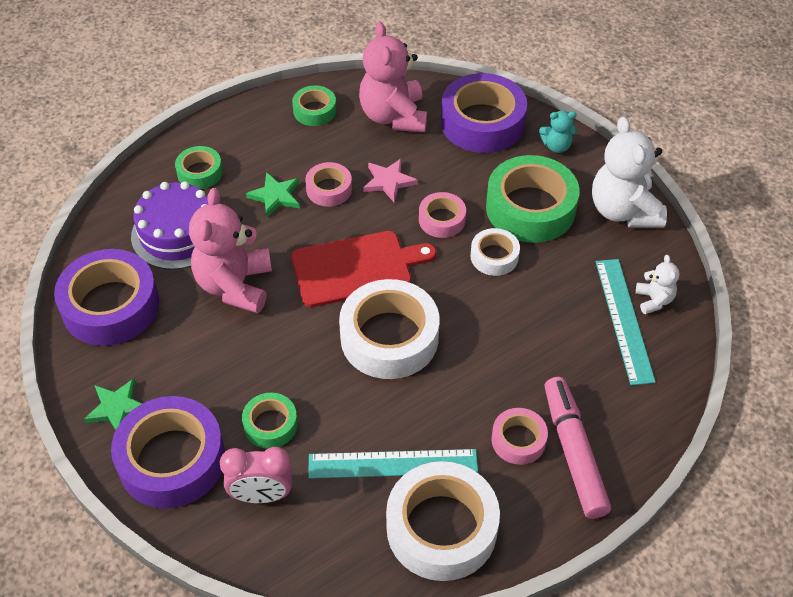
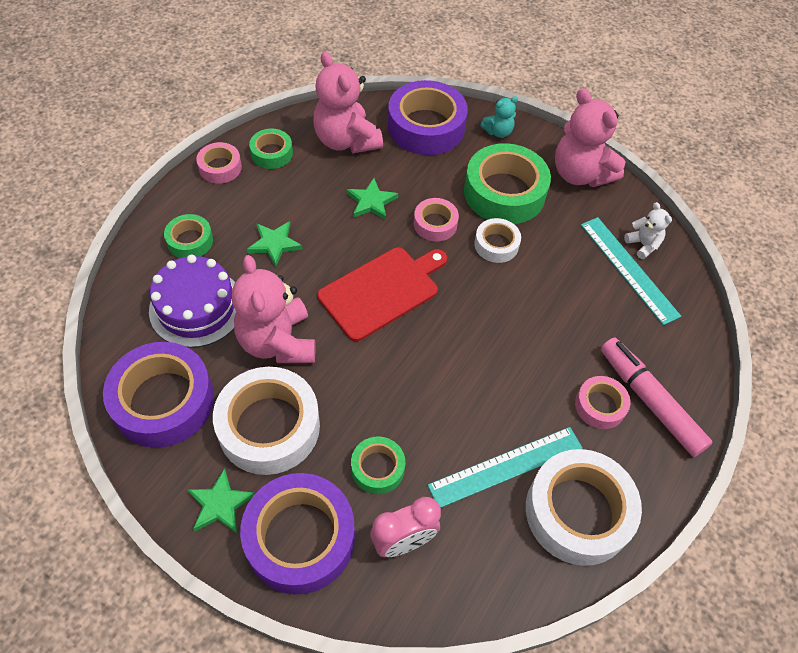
camera: 25 degrees left, 5 degrees up
pink tape [305,162,352,207] -> pink tape moved to [196,142,242,184]
white tape [339,279,440,379] -> white tape moved to [213,367,320,475]
pink star [363,159,418,202] -> green star [346,178,398,220]
white teddy bear [592,117,667,228] -> pink teddy bear [555,88,626,187]

